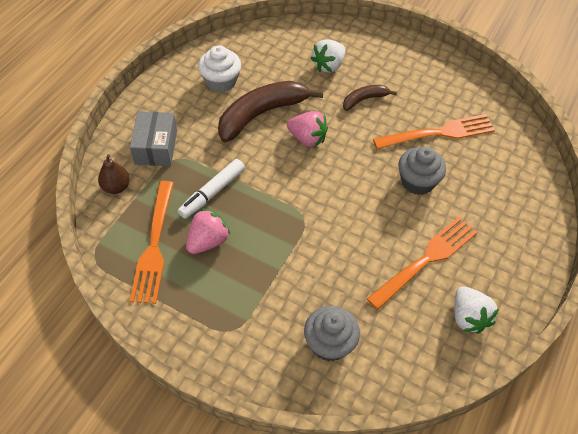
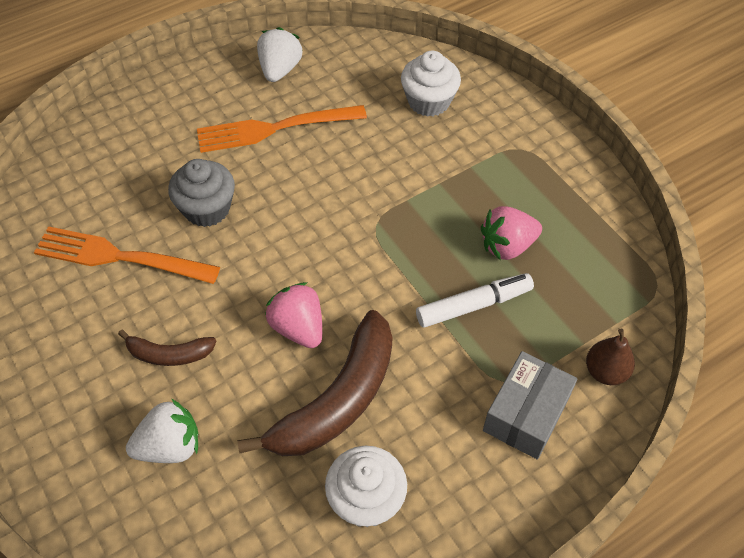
camera: 150 degrees left, 0 degrees up
orange fork [130,181,174,304] -> none
brown banana [218,81,323,142] -> brown banana turned 45 degrees counterclockwise [237,310,392,456]
grey cupcake [304,306,360,361] -> white cupcake [401,51,461,117]

